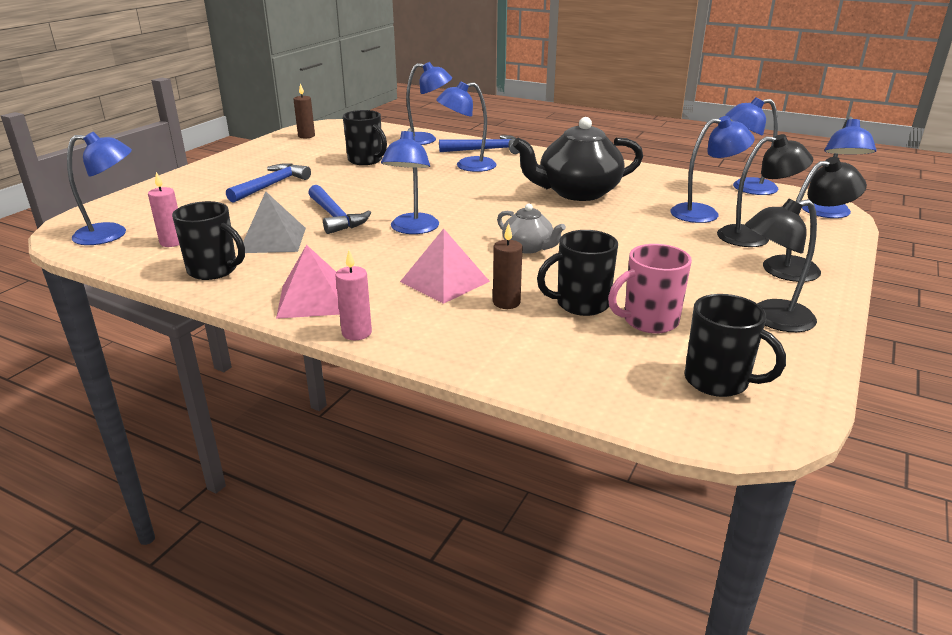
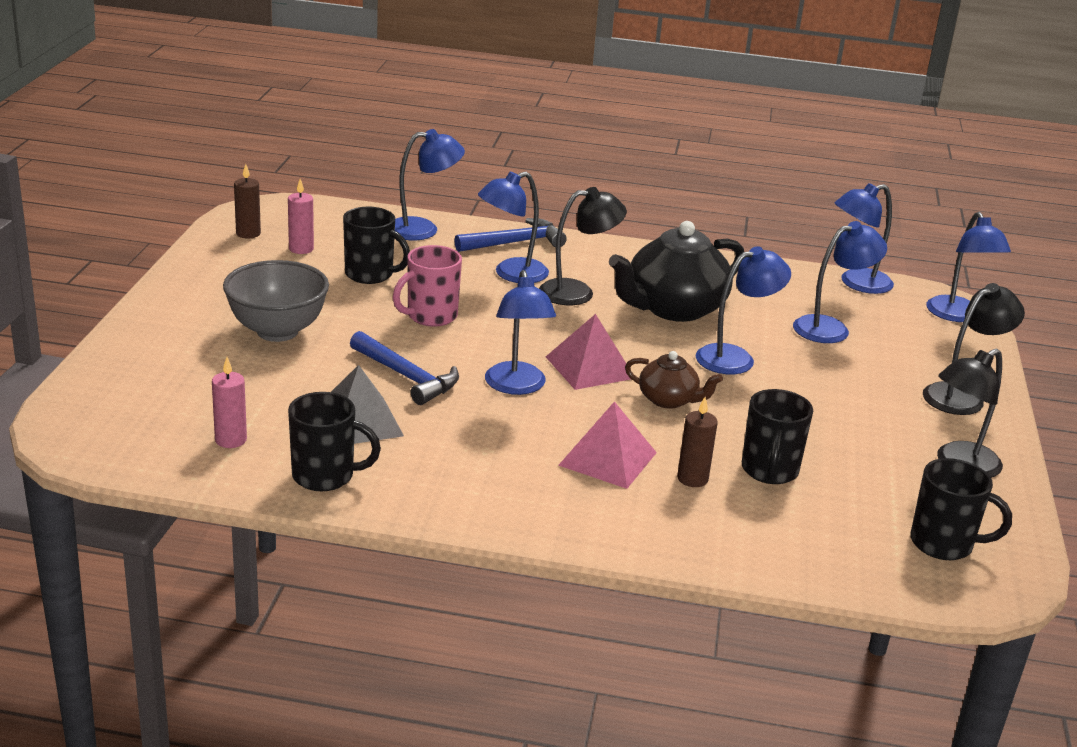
camera: 20 degrees left, 0 degrees up
blue lamp [67,132,132,245] -> blue lamp moved to [696,246,791,374]
blue hammer [226,163,311,203] -> grey bowl [223,260,329,342]
pink pyramid [276,245,340,319] -> pink pyramid moved to [546,314,630,390]
pink candle [335,250,372,340] -> pink candle moved to [288,179,314,254]
grey teapot [497,204,566,254] -> brown teapot [625,351,723,409]
black mug [537,230,618,316] -> black mug turned 45 degrees counterclockwise [742,389,813,484]
pink mug [608,244,692,334] -> pink mug moved to [393,245,462,326]
black lamp [717,134,813,247] -> black lamp moved to [539,187,627,305]

